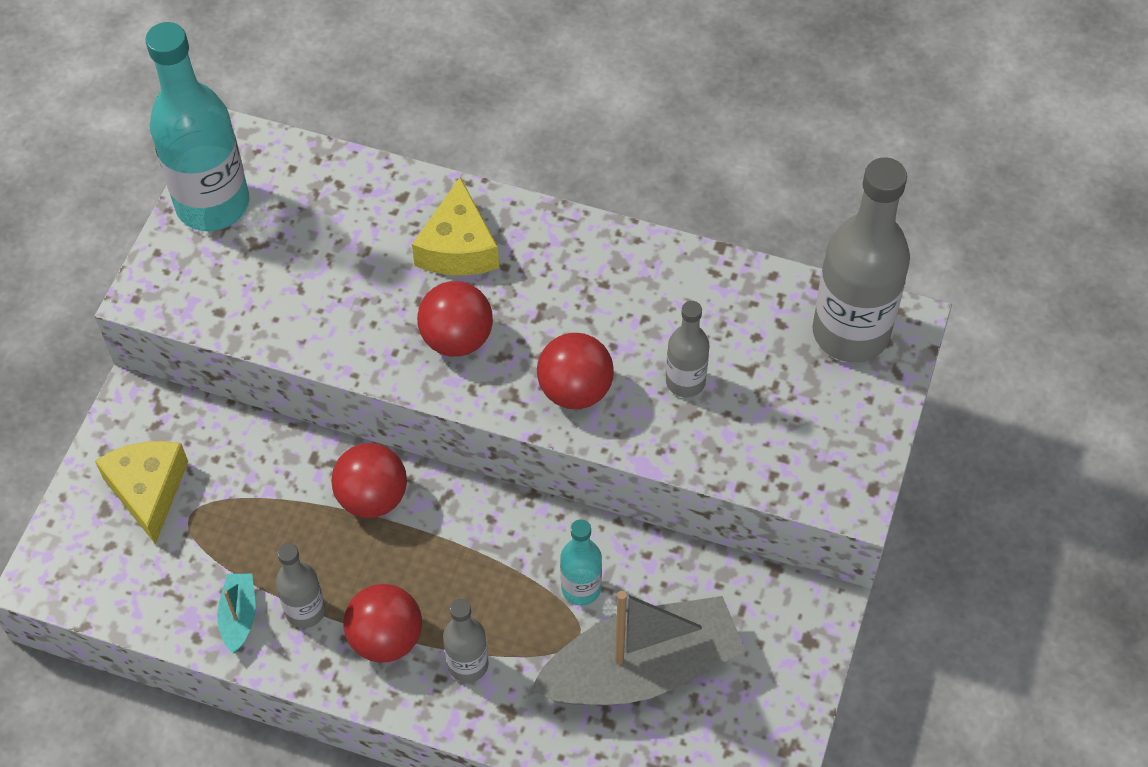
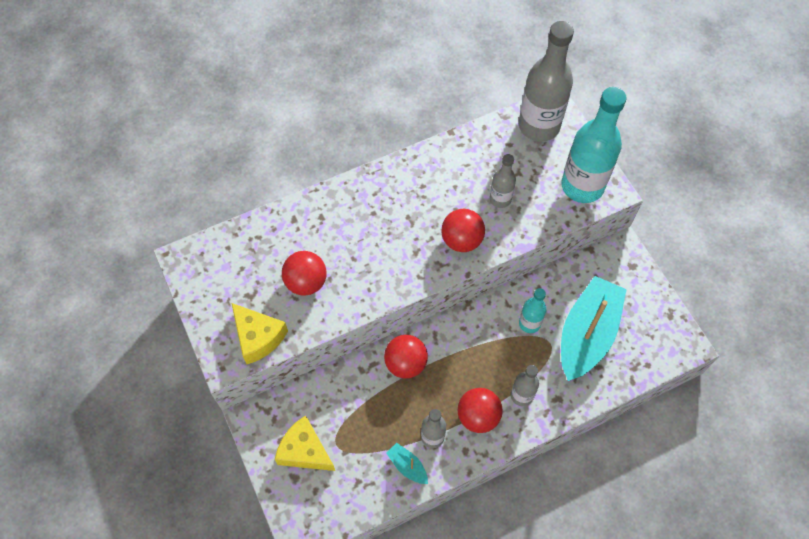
camera: 45 degrees left, 5 degrees up
turquoise bottle [145,22,249,231] -> turquoise bottle moved to [561,87,627,203]
yellow cheese [412,177,499,275] -> yellow cheese moved to [231,303,288,364]
red ball [417,281,493,357] -> red ball moved to [282,251,327,296]
grey boat [530,591,746,705] -> turquoise boat [561,276,627,381]

